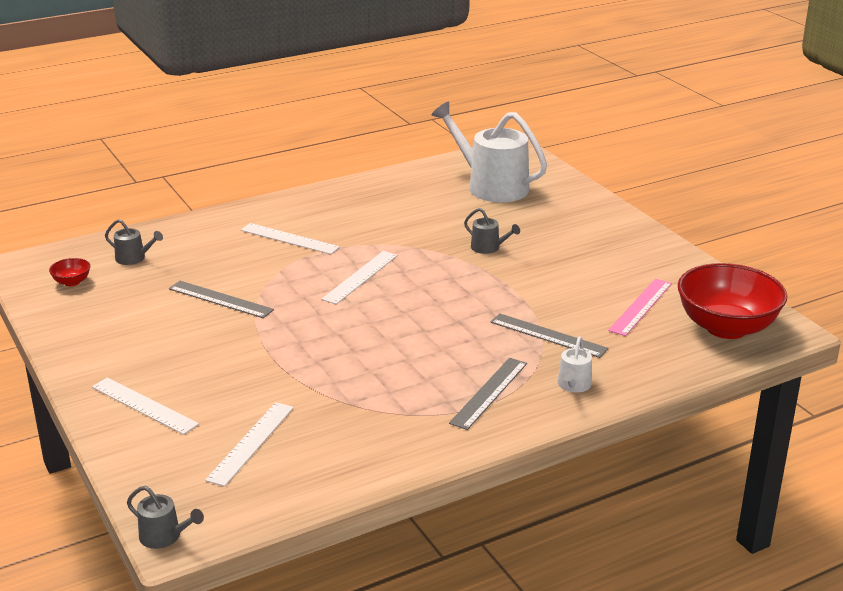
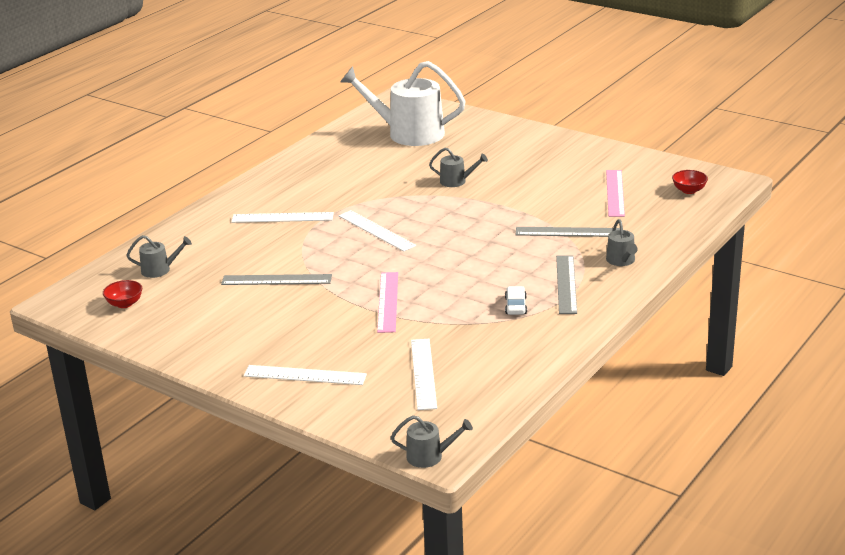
camera: 25 degrees left, 0 degrees up
white ruler [321,251,398,304] -> white ruler turned 45 degrees counterclockwise [339,210,416,252]
white watering can [558,336,592,393] -> grey watering can [606,219,638,266]
red bowl [678,263,787,339] -> red bowl [672,170,708,194], size x0.40
none -> pink ruler [377,272,398,333]
none -> white car [505,286,527,315]

